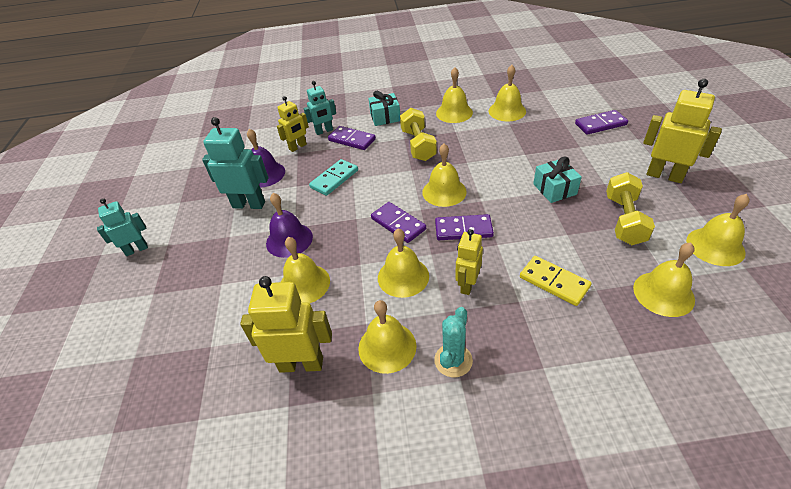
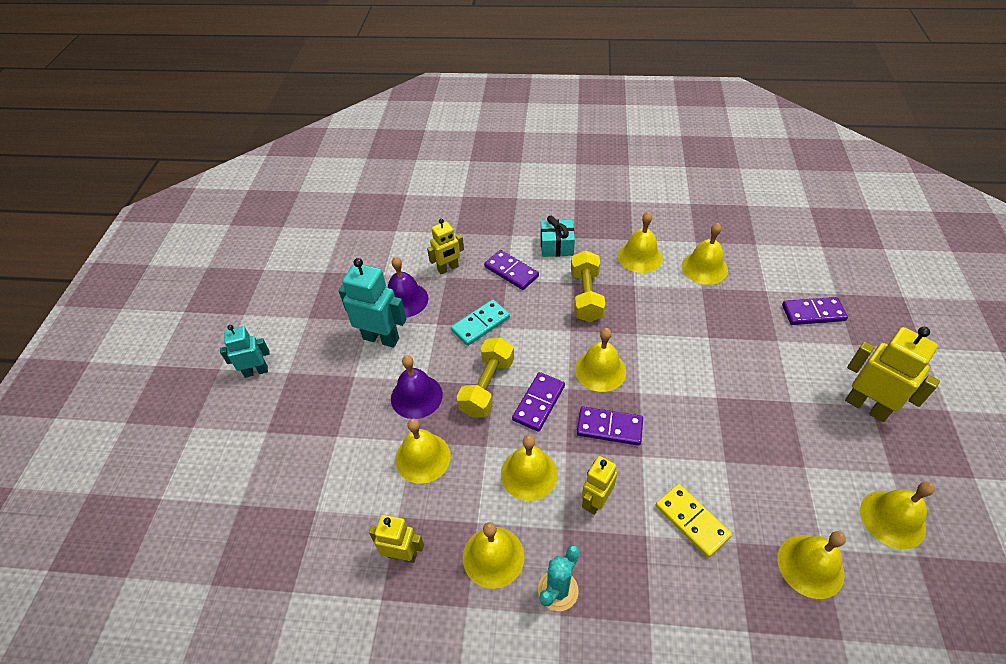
camera: 10 degrees right, 5 degrees up
yellow robot [240,276,332,373] -> yellow robot [369,515,424,563], size x0.63
turquoise robot [304,81,336,135] -> none
purple domino [371,202,426,243] -> purple domino turned 60 degrees clockwise [512,372,565,432]
turquoise gift [533,156,582,203] -> none
yellow dumbbell [606,172,655,245] -> yellow dumbbell moved to [457,337,514,418]

